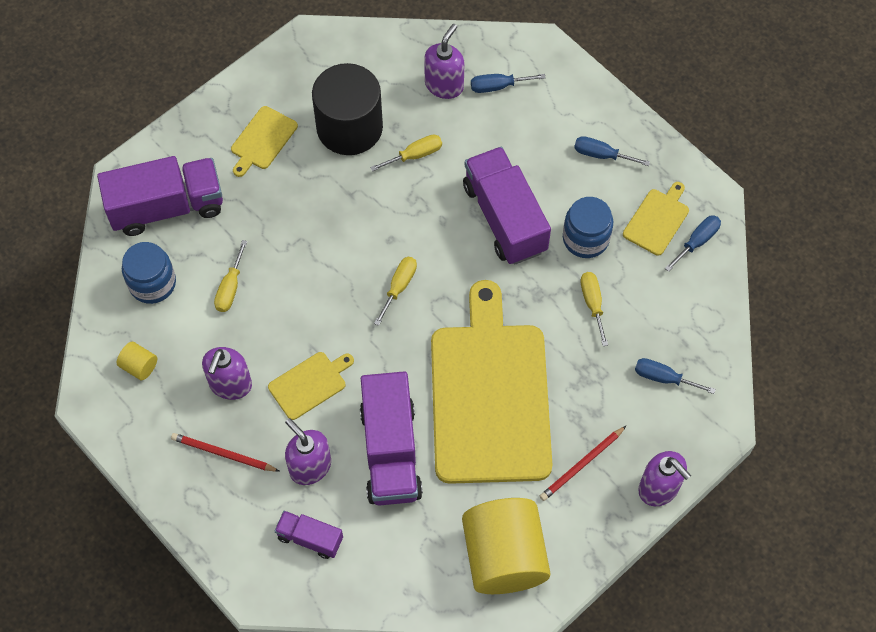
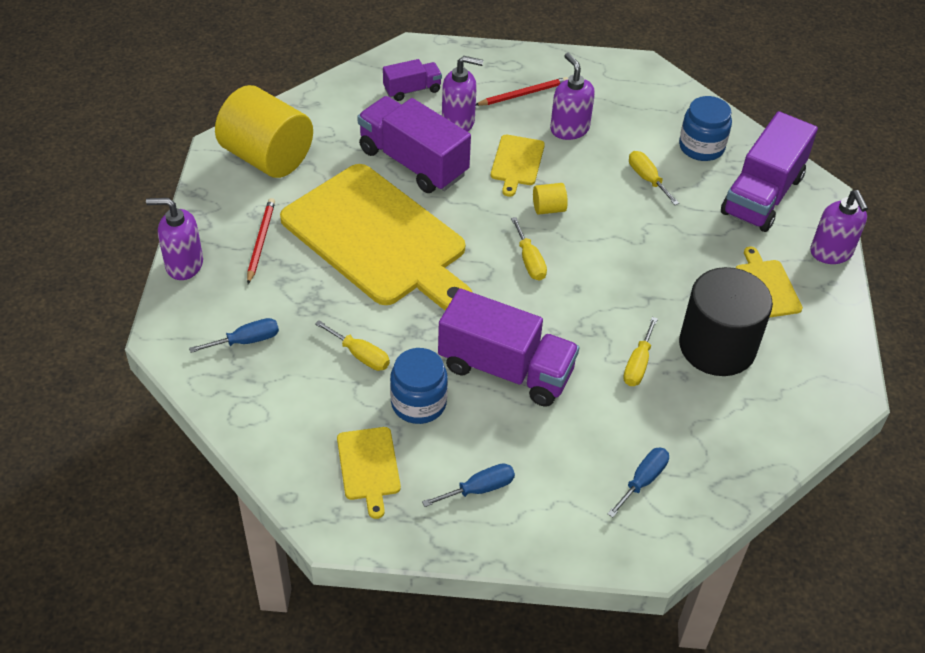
camera: 135 degrees right, 15 degrees down
yellow cylinder [117,342,157,380] -> yellow cylinder moved to [533,183,568,215]
purple soap dispenser [424,24,465,99] -> purple soap dispenser moved to [810,190,868,264]
blue screwdriver [665,215,721,272] -> none

